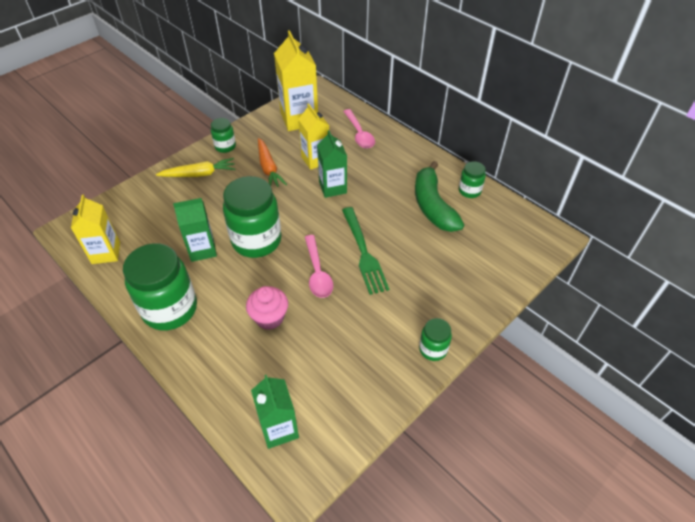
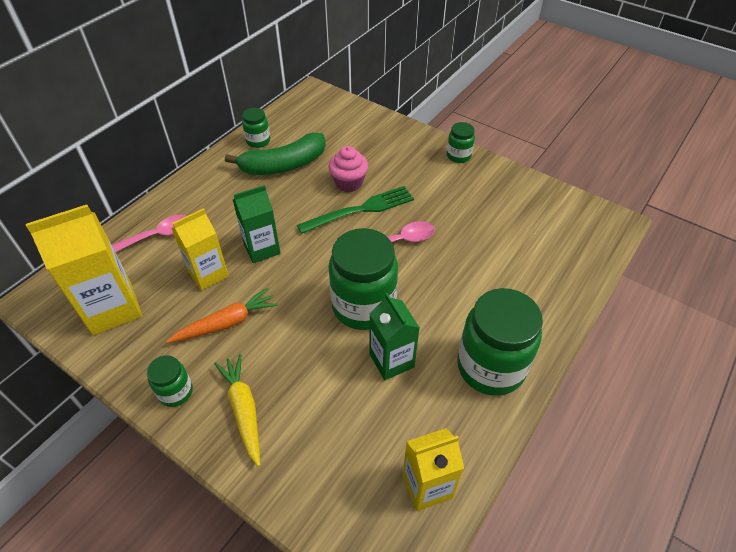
camera: 100 degrees left, 0 degrees up
pink cupcake [246,286,288,330] -> pink cupcake moved to [329,146,368,192]
green carton [251,375,299,449] -> none

